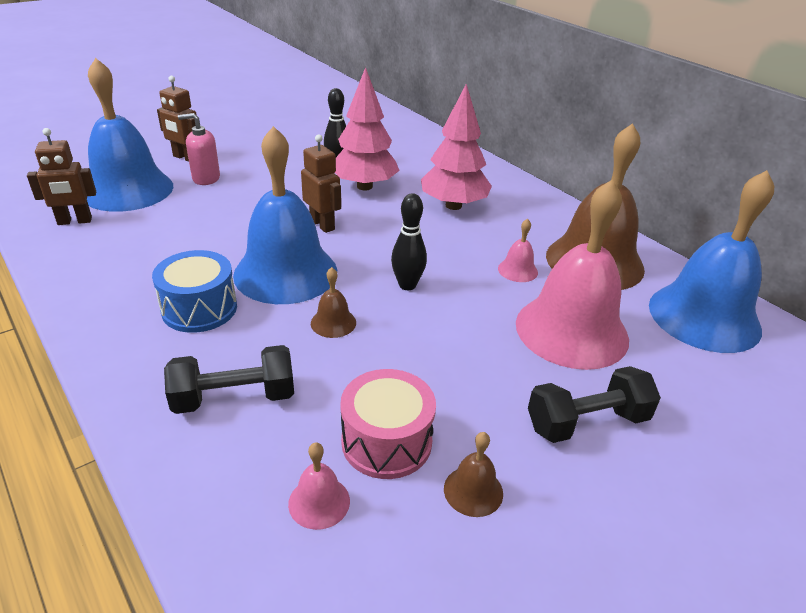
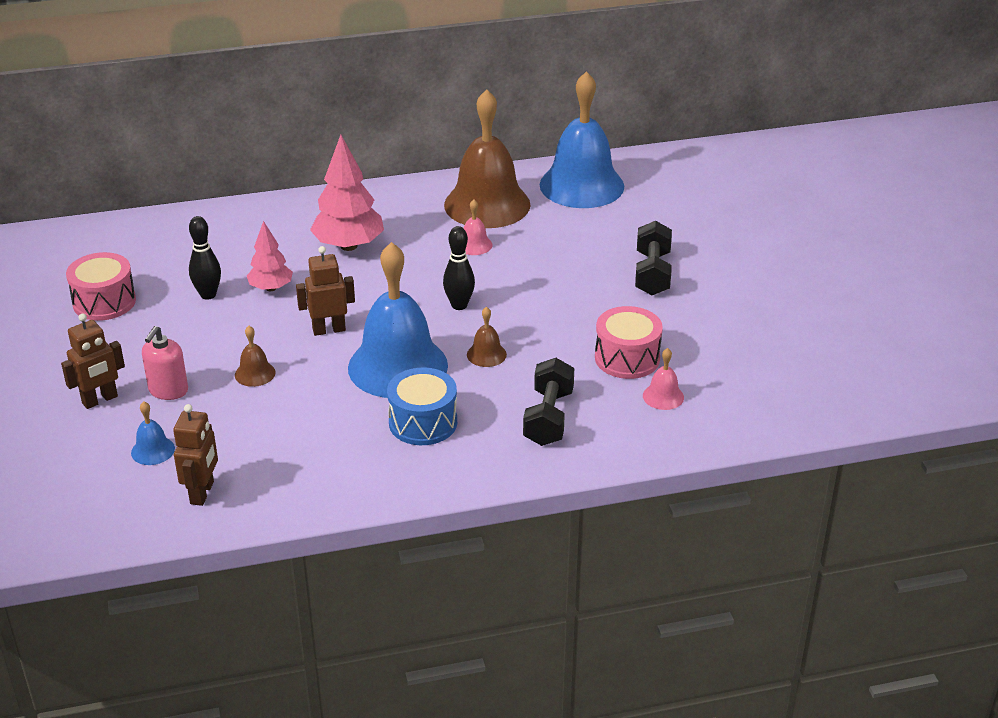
camera: 65 degrees left, 0 degrees up
blue bell [87,58,173,212] -> blue bell [131,401,175,465], size x0.40
pink tree [335,67,400,190] -> pink tree [247,221,293,291], size x0.60
brown bell [444,432,503,517] -> brown bell moved to [235,326,276,387]
pink bell [516,179,629,370] -> none
none -> pink drum [66,252,136,321]

